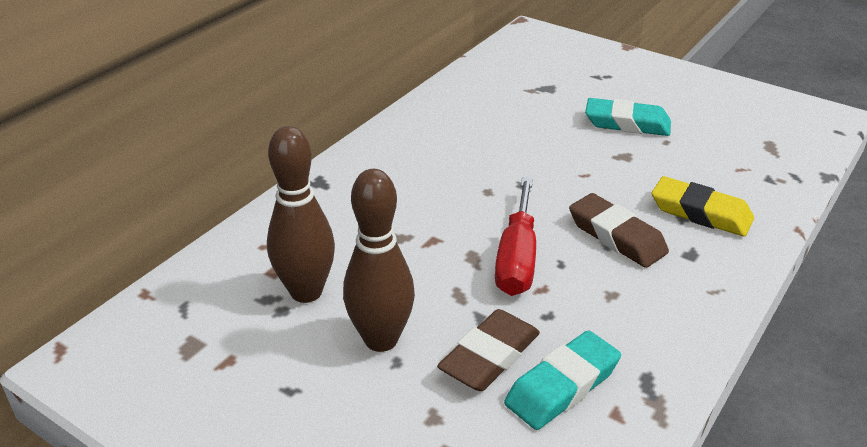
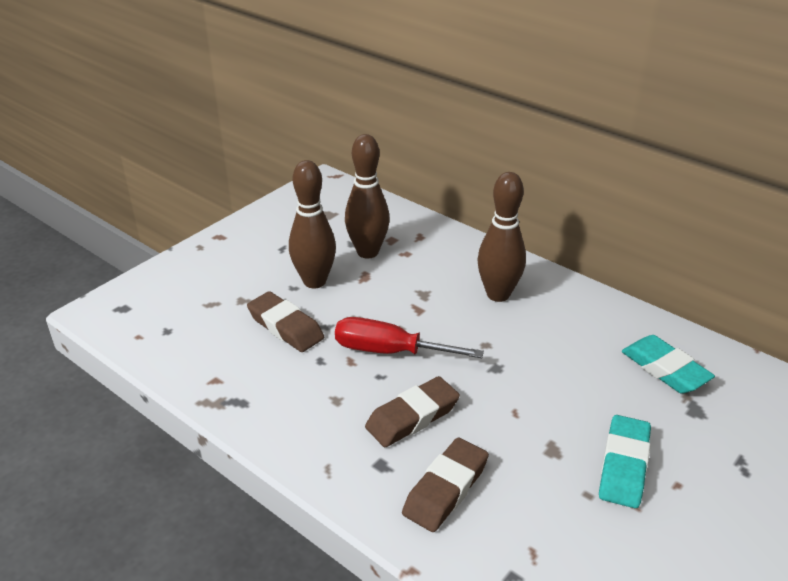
camera: 95 degrees right, 0 degrees up
turquoise eraser [504,330,621,430] -> turquoise eraser moved to [622,335,715,394]
yellow eraser [652,176,754,237] -> brown eraser [402,438,489,532]
none -> brown bowling pin [477,172,526,302]

